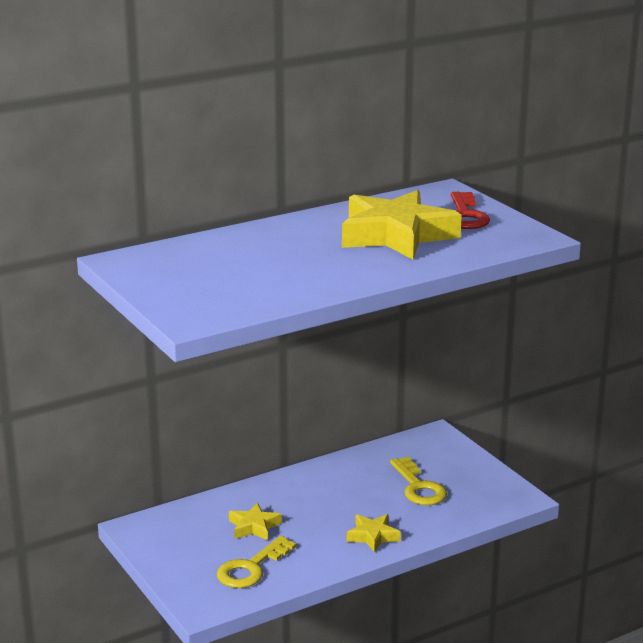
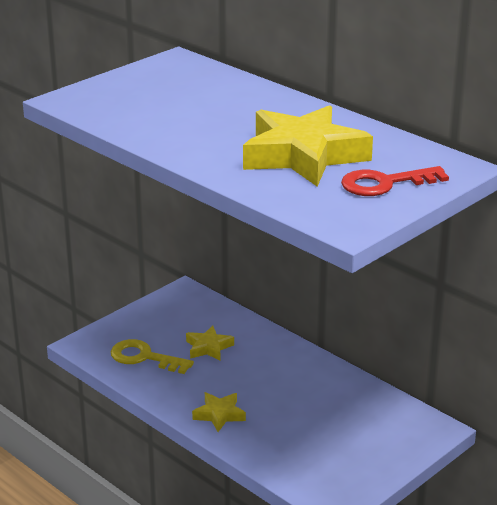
camera: 75 degrees right, 5 degrees up
yellow key [390,457,447,505] -> none

